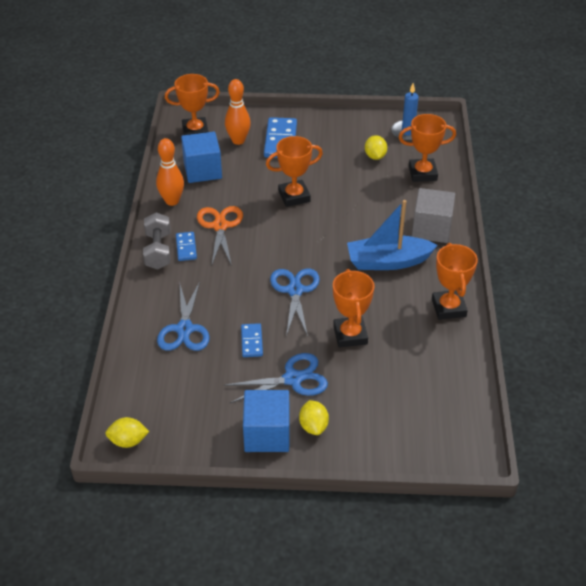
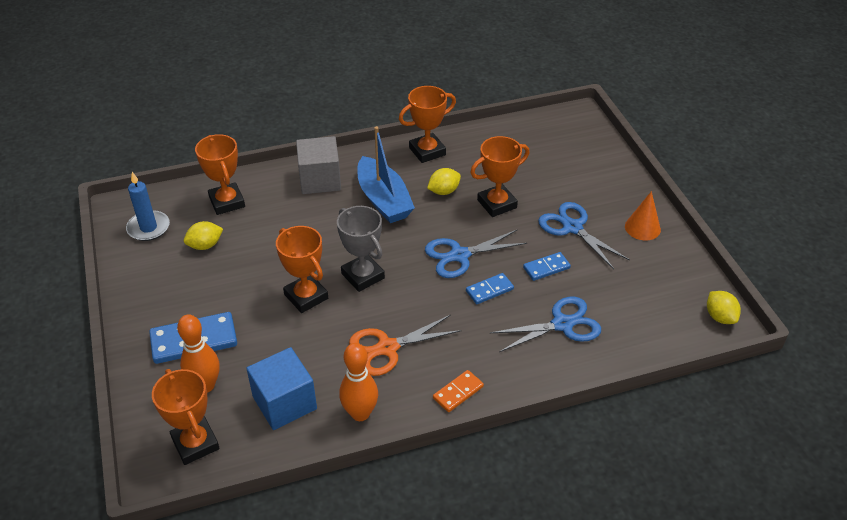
camera: 110 degrees left, 0 degrees up
grey dumbbell [143,212,170,270] -> orange domino [433,370,484,412]
blue domino [176,232,197,261] -> blue domino moved to [466,273,514,304]
blue cube [243,390,289,452] -> orange cone [625,191,661,240]
yellow lemon [299,400,329,435] -> yellow lemon moved to [427,168,461,195]
none -> grey trophy [337,206,385,292]

